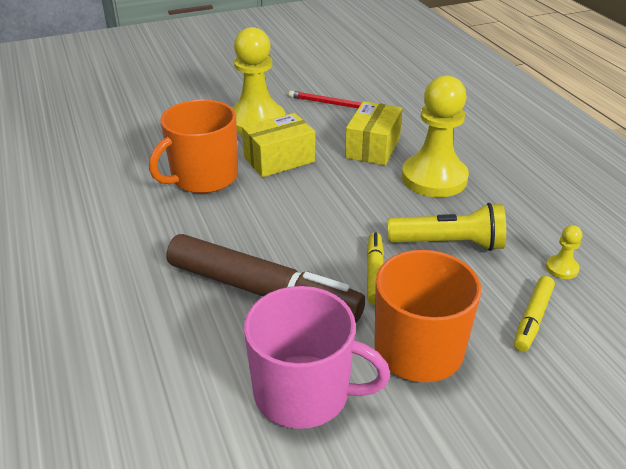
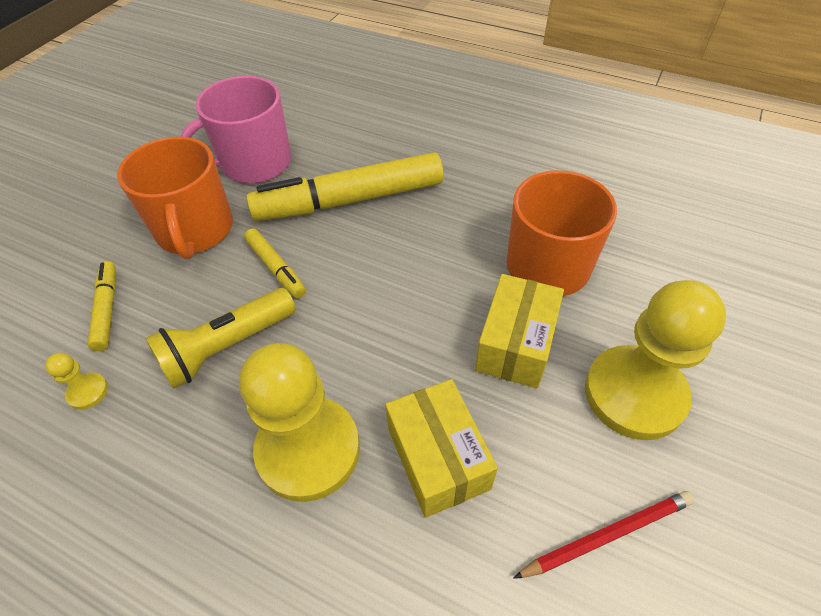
camera: 140 degrees right, 15 degrees up
brown marker [167,234,365,323] -> yellow marker [246,152,444,221]

